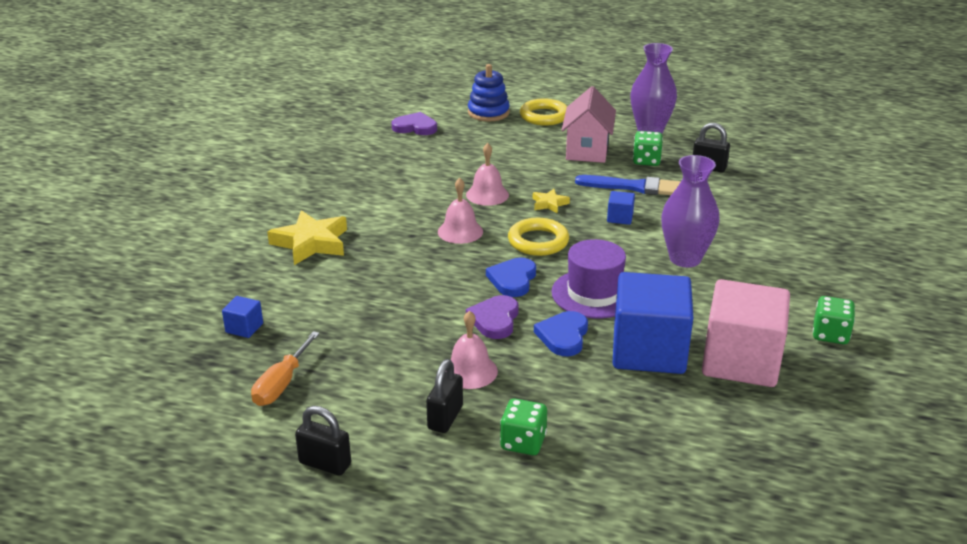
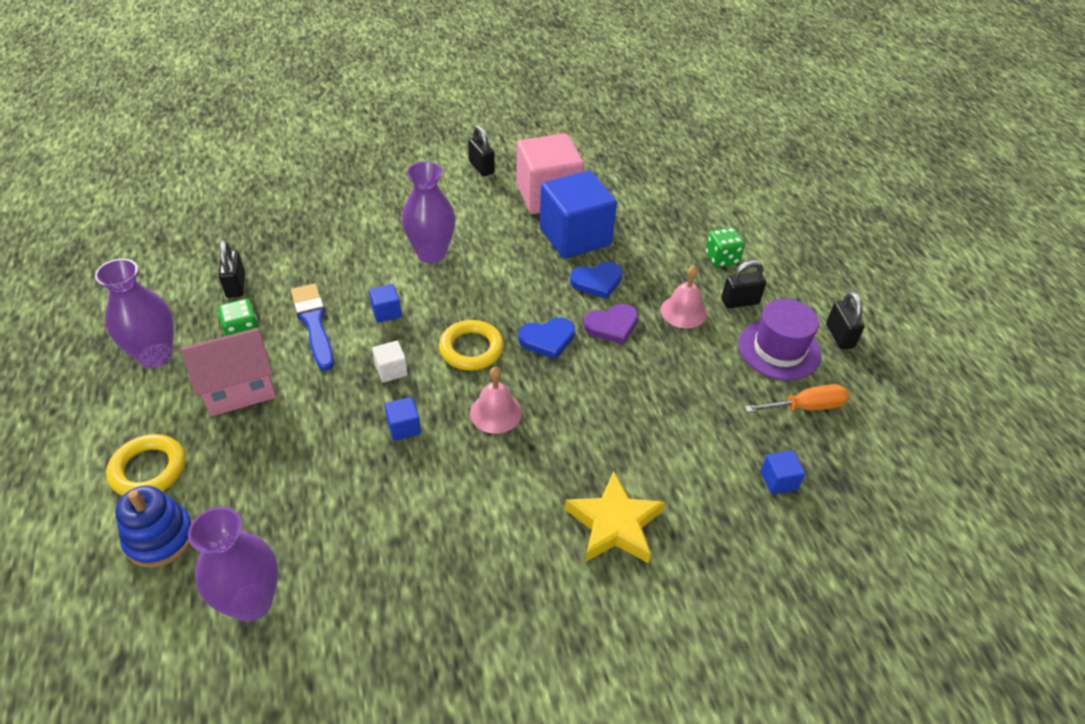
camera: 125 degrees left, 15 degrees up
purple heart [392,112,437,135] -> purple vase [188,507,278,621]
pink bell [466,143,509,206] -> blue cube [384,397,421,441]
yellow star [533,189,570,214] -> white cube [372,341,408,383]
purple hat [552,239,626,318] -> purple hat moved to [738,299,821,380]
green dice [813,296,855,344] -> black padlock [468,126,495,176]

